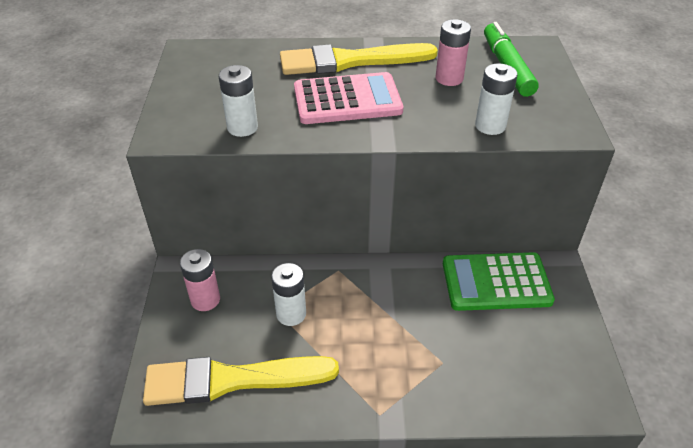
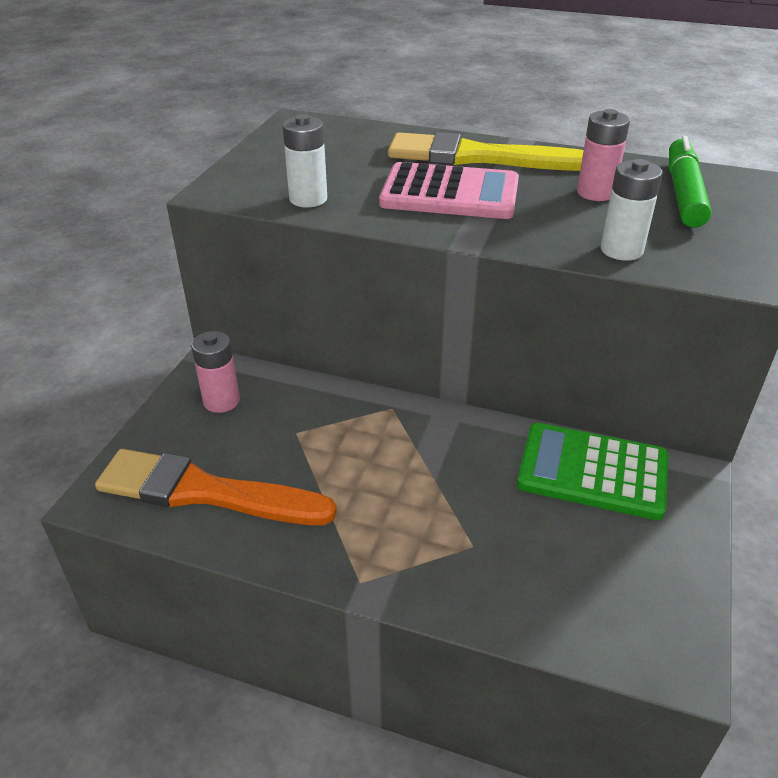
camera: 20 degrees right, 5 degrees down
yellow brush [143,356,339,406] -> orange brush [95,449,337,525]
white battery [271,263,306,326] -> none

